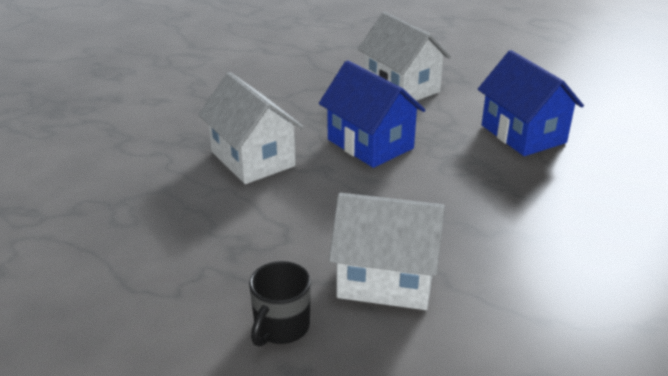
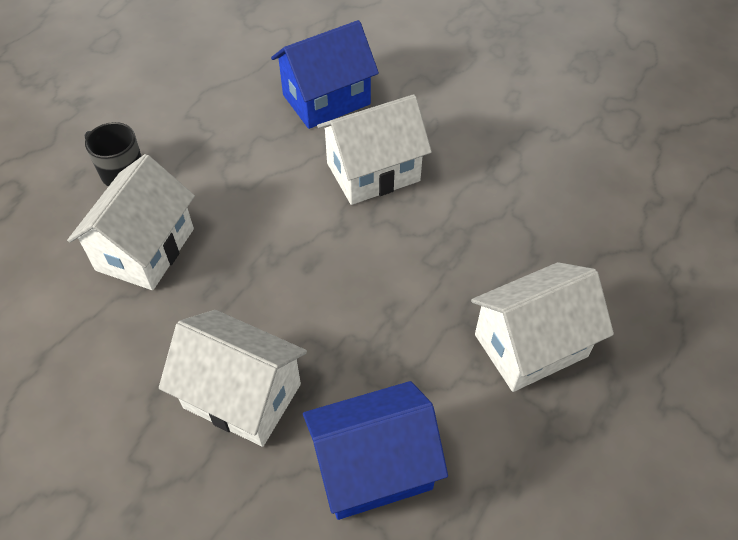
camera: 100 degrees right, 20 degrees up
blue house [319,60,425,168] -> blue house moved to [271,20,379,129]
none -> white house [159,310,307,447]

